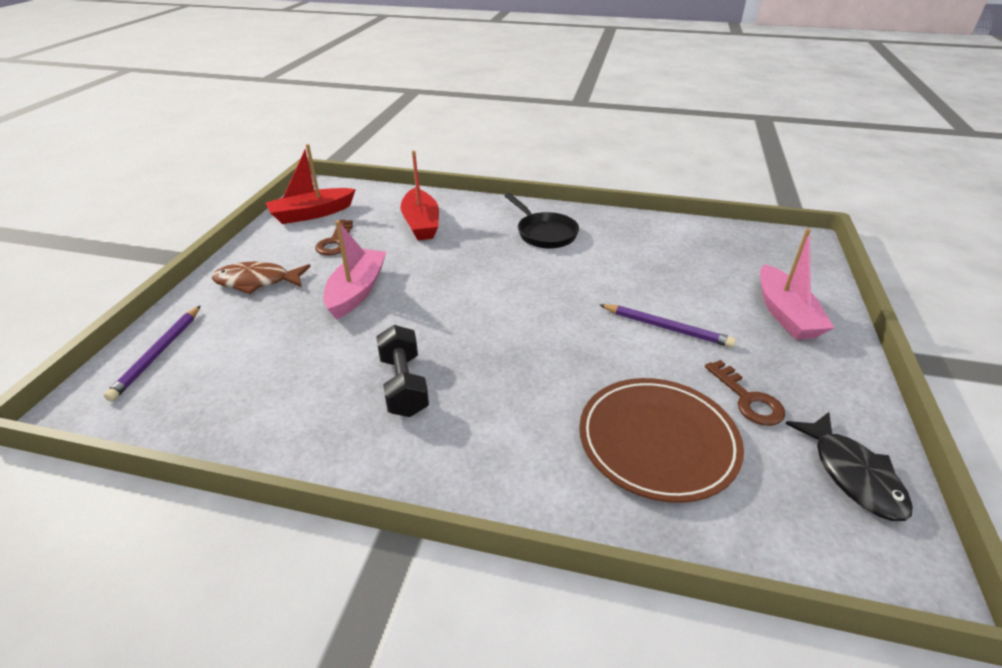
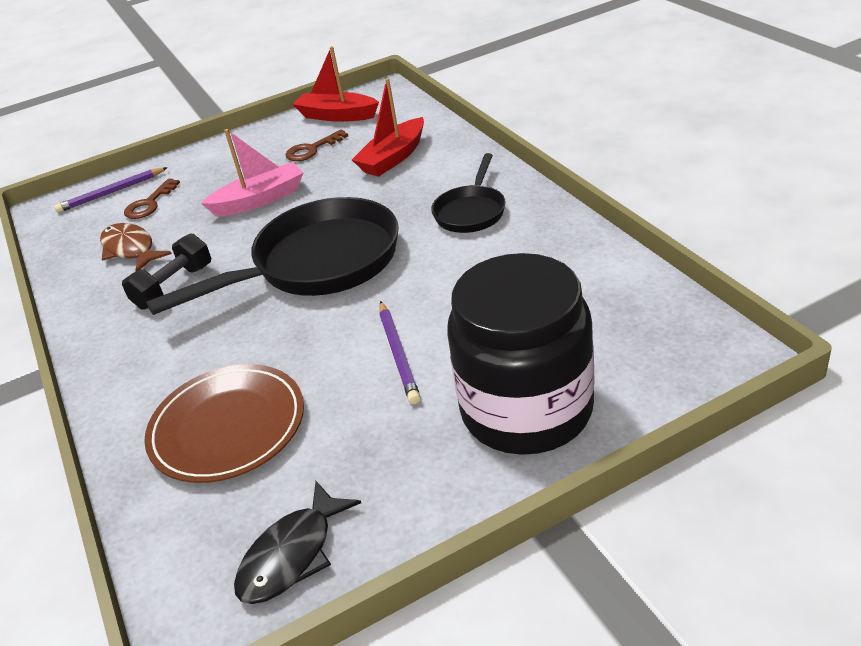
camera: 55 degrees right, 0 degrees up
brown fish [212,262,311,294] -> brown fish moved to [100,223,172,271]
brown key [705,360,786,426] -> brown key moved to [124,179,180,219]
pink boat [760,228,834,340] -> black jar [447,253,595,455]
none -> black pan [146,197,399,315]

